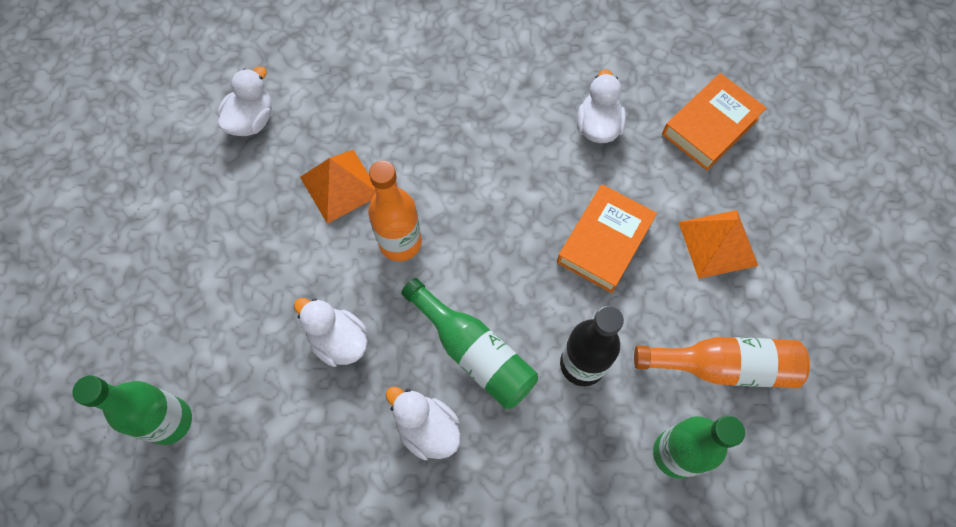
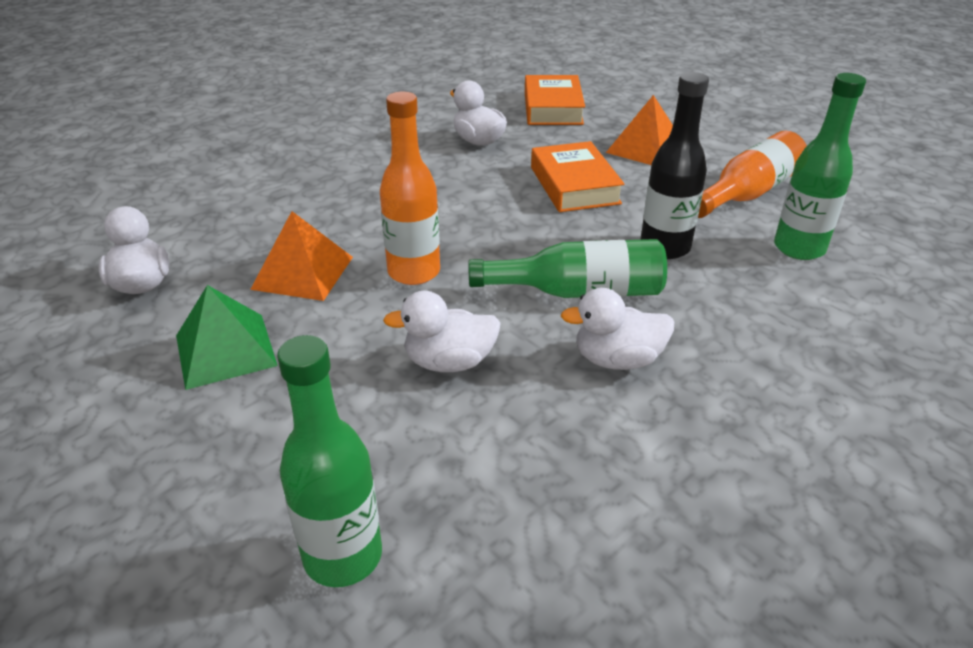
camera: 45 degrees left, 30 degrees down
none -> green pyramid [176,285,278,390]

